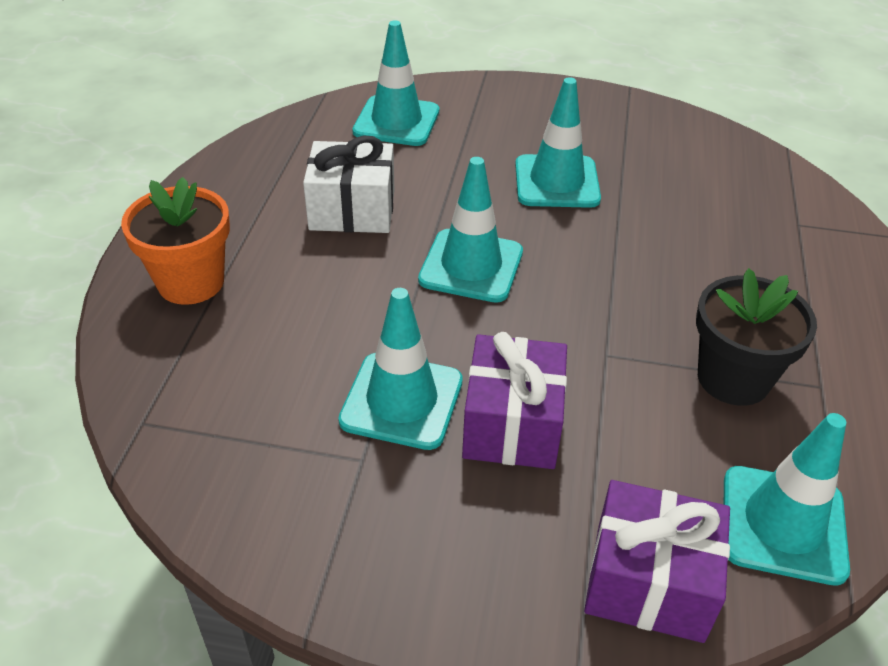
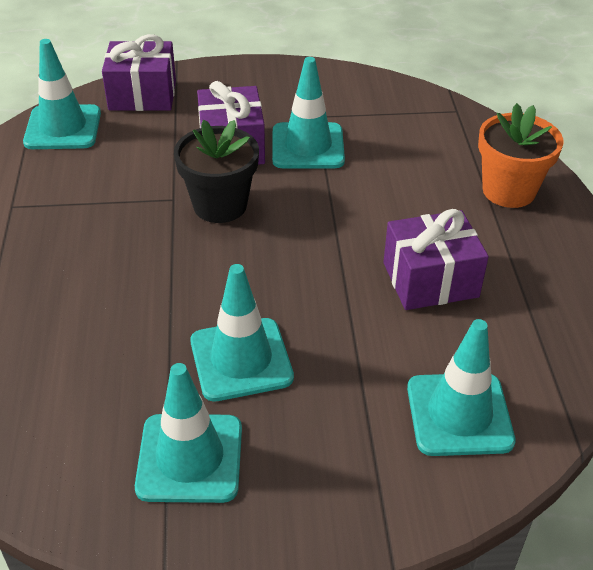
camera: 165 degrees right, 0 degrees up
white gift [303,136,394,233] -> purple gift [383,209,489,310]
turquoise traffic cone [418,157,523,303] -> turquoise traffic cone moved to [135,363,242,503]
black flower pot [696,268,817,406] -> black flower pot moved to [174,120,259,223]

